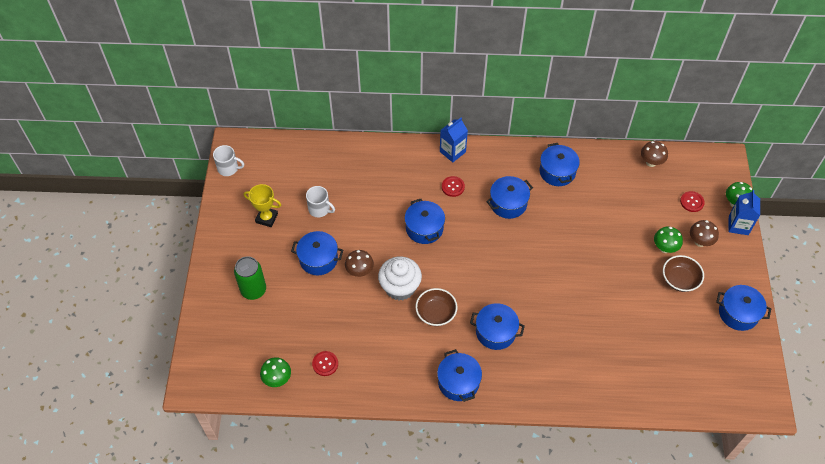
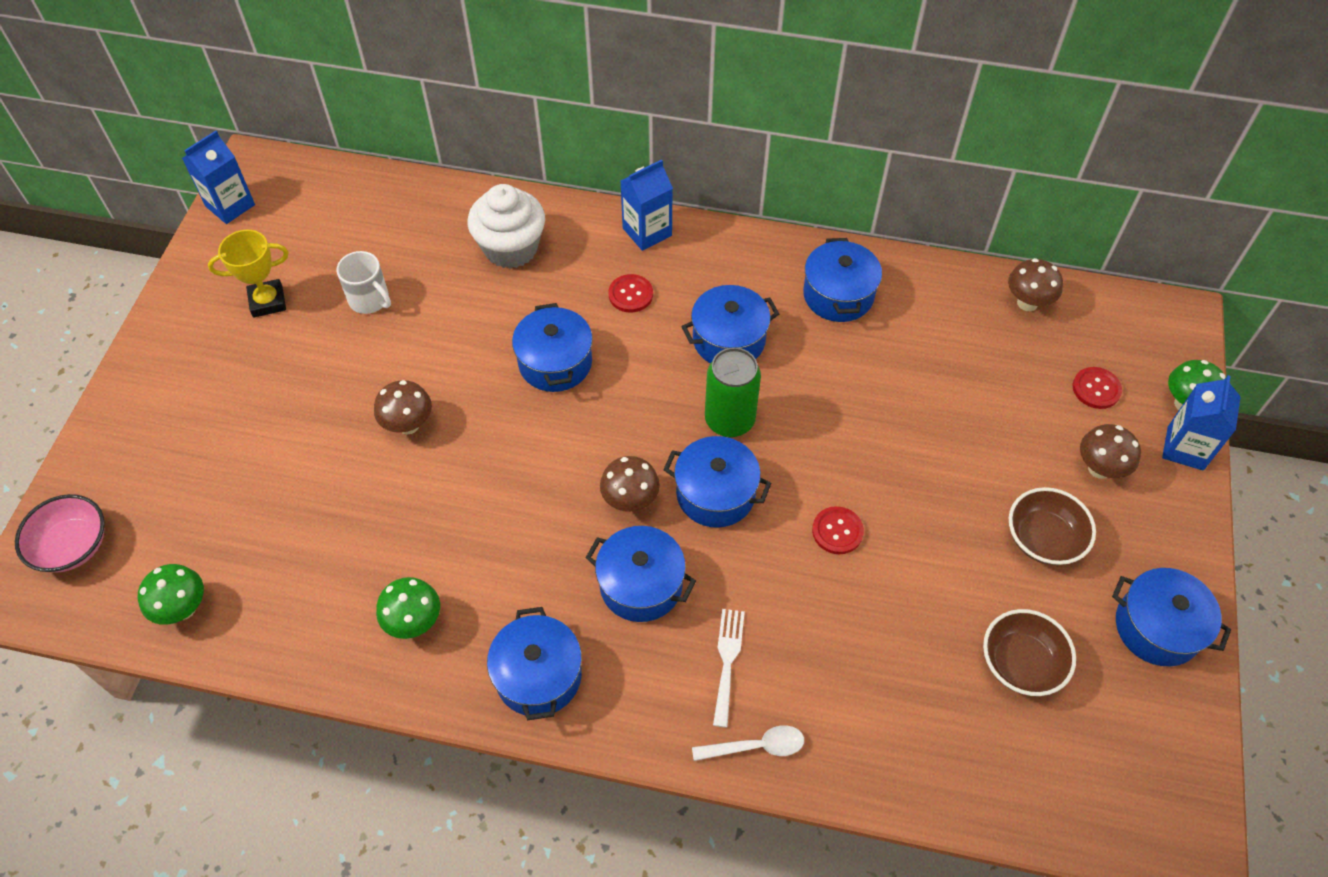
camera: 10 degrees right, 0 degrees up
white mug [213,145,244,176] -> blue carton [182,131,255,224]
green can [234,256,266,300] -> green can moved to [705,348,761,437]
yellow trophy [244,184,281,227] -> yellow trophy turned 45 degrees counterclockwise [208,230,289,318]
blue pot [291,231,343,275] -> blue pot moved to [663,436,771,528]
red button [312,351,338,376] -> red button moved to [812,506,864,554]
white cupcake [378,256,422,300] -> white cupcake moved to [468,184,545,269]
brown bowl [415,288,457,326] -> brown bowl moved to [983,609,1076,696]
green mushroom [654,226,683,253] -> green mushroom moved to [376,577,440,639]
none -> pink bowl [15,494,105,573]
none -> brown mushroom [600,456,660,512]
none -> white spoon [692,725,804,761]
none -> white fork [713,609,745,728]

